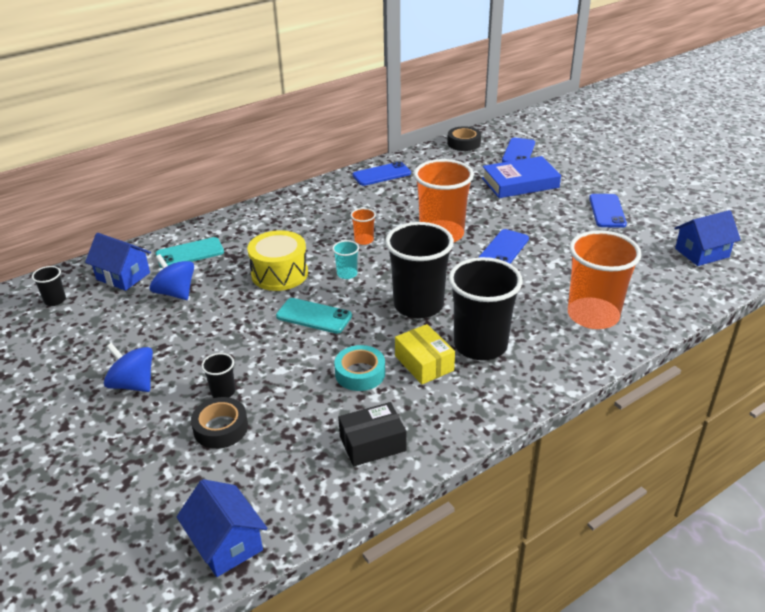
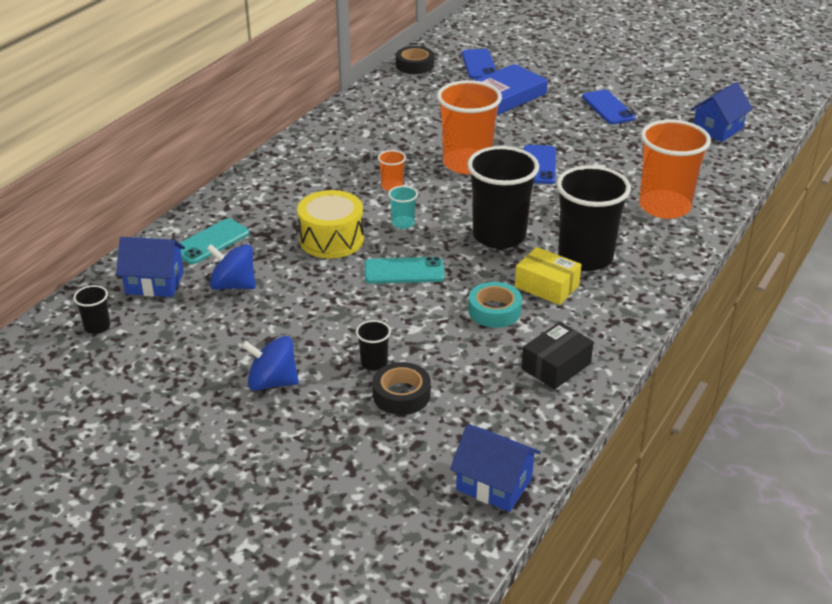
camera: 25 degrees left, 0 degrees up
blue phone [352,161,411,186] -> none

